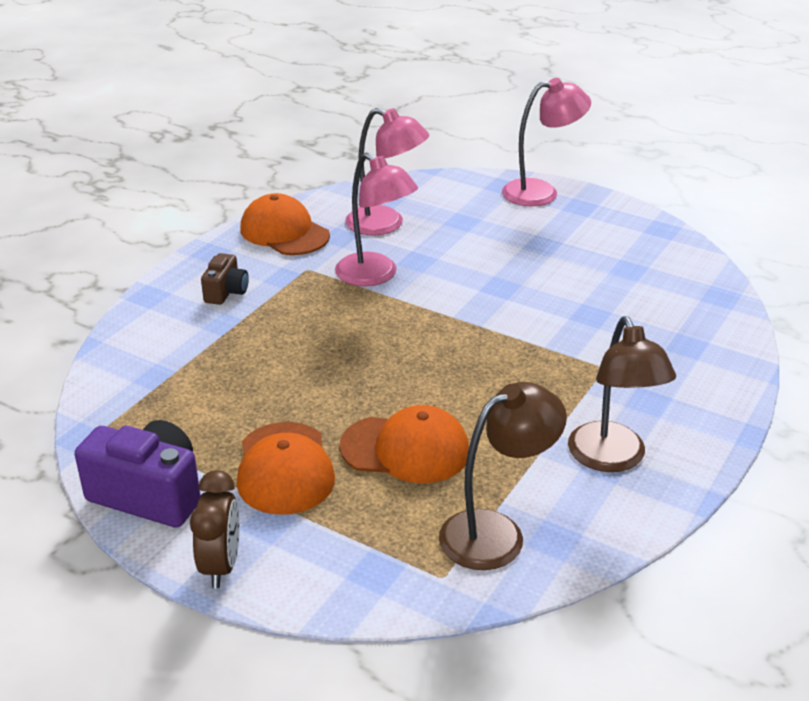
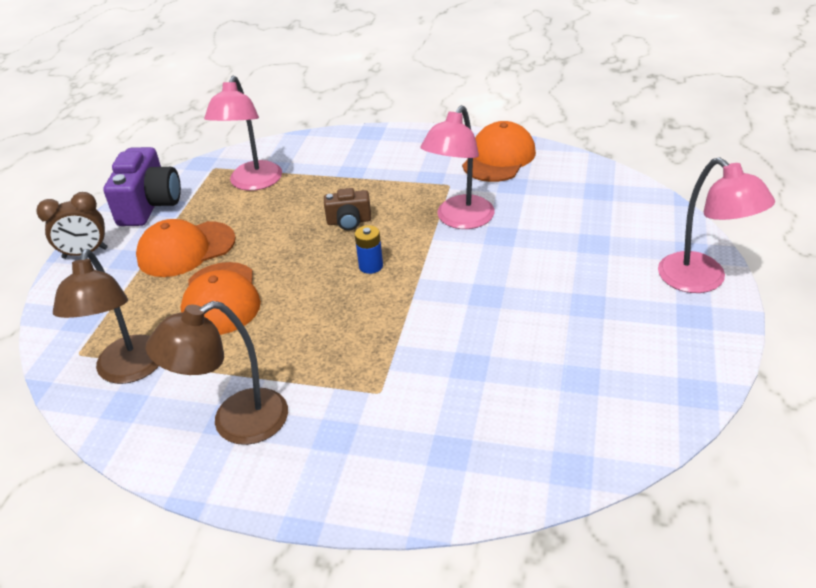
camera: 75 degrees right, 5 degrees up
brown camera [201,253,249,305] -> brown camera moved to [324,188,371,231]
pink lamp [345,108,429,235] -> pink lamp moved to [204,76,282,191]
brown lamp [439,382,567,570] -> brown lamp turned 45 degrees clockwise [53,249,159,384]
none -> blue battery [355,225,383,274]

